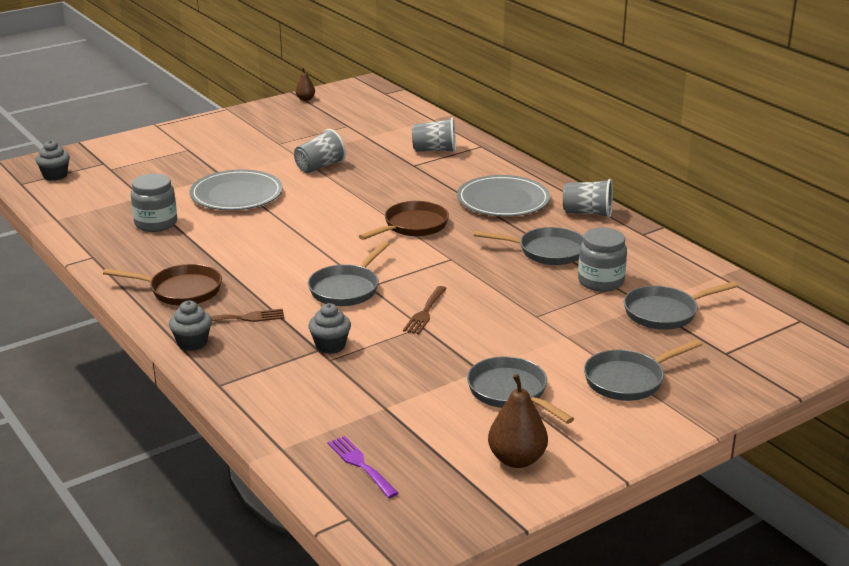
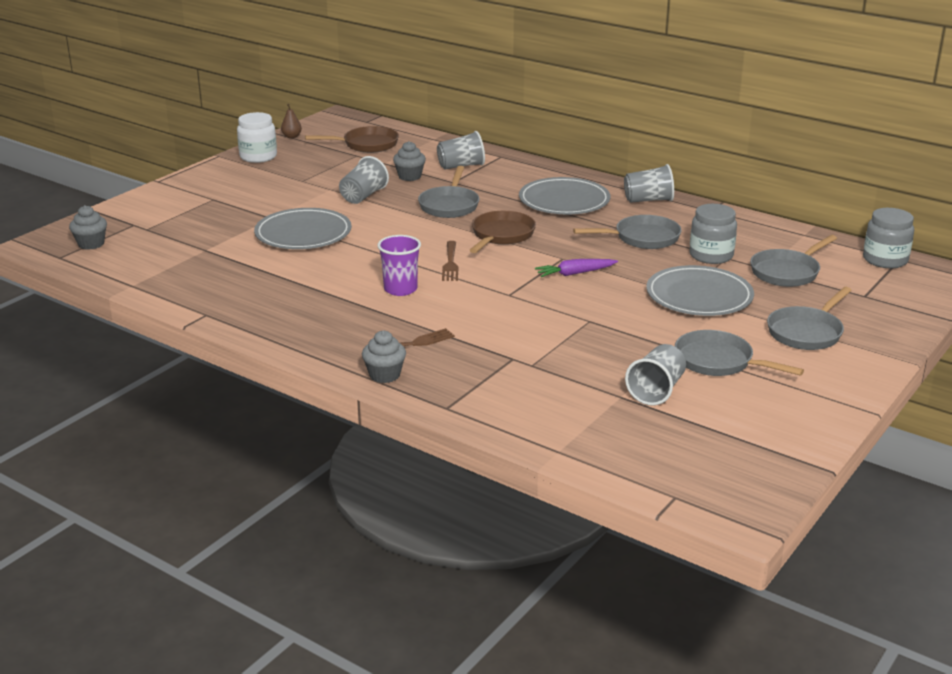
camera: 20 degrees left, 0 degrees up
brown pan [103,264,222,306] -> brown pan moved to [305,126,399,153]
grey jar [131,174,177,232] -> grey jar moved to [863,208,914,268]
grey pan [308,241,389,306] -> grey pan moved to [418,166,480,218]
grey cupcake [308,303,351,354] -> grey cupcake moved to [393,141,426,181]
purple fork [328,436,398,498] -> none
brown fork [403,286,447,334] -> brown fork moved to [442,241,458,281]
brown pear [488,374,548,468] -> none
none -> white jar [237,112,277,163]
none -> purple cup [377,235,421,296]
none -> purple carrot [535,259,618,277]
none -> grey cup [625,344,686,406]
none -> grey plate [646,265,754,316]

